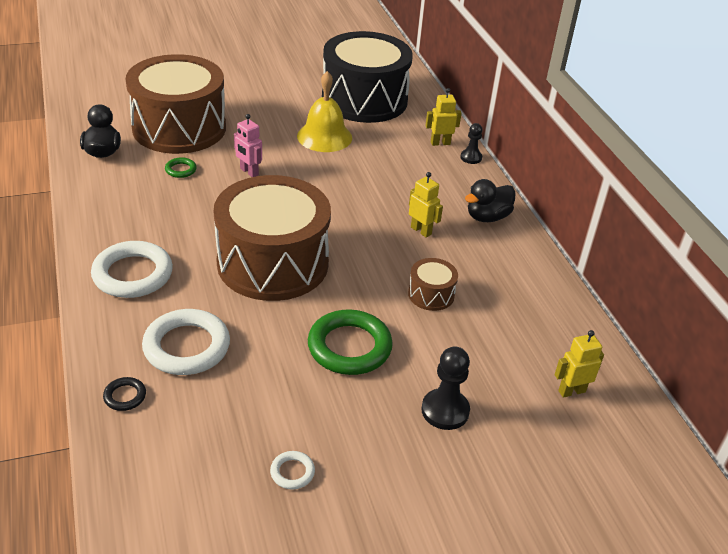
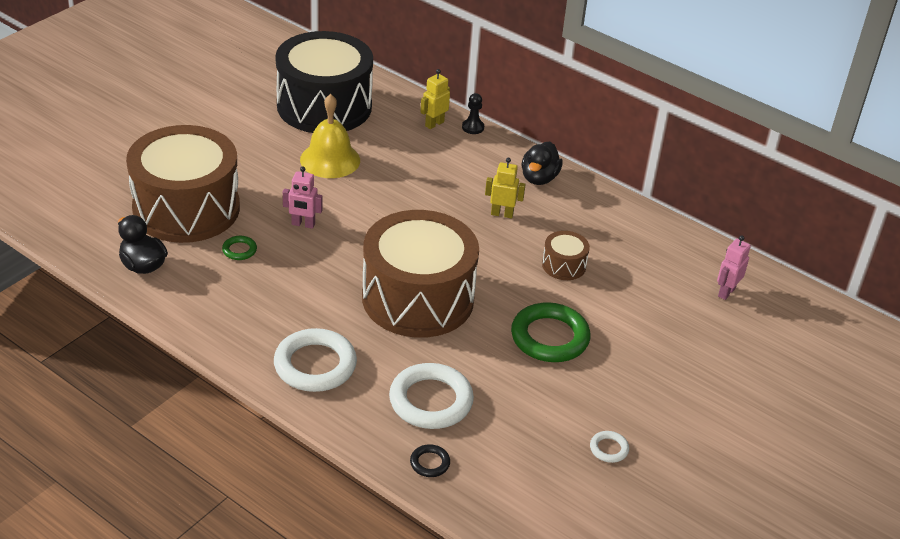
camera: 35 degrees left, 0 degrees up
black pawn [422,346,470,430] -> none
yellow robot [555,330,604,398] -> pink robot [717,235,751,300]

